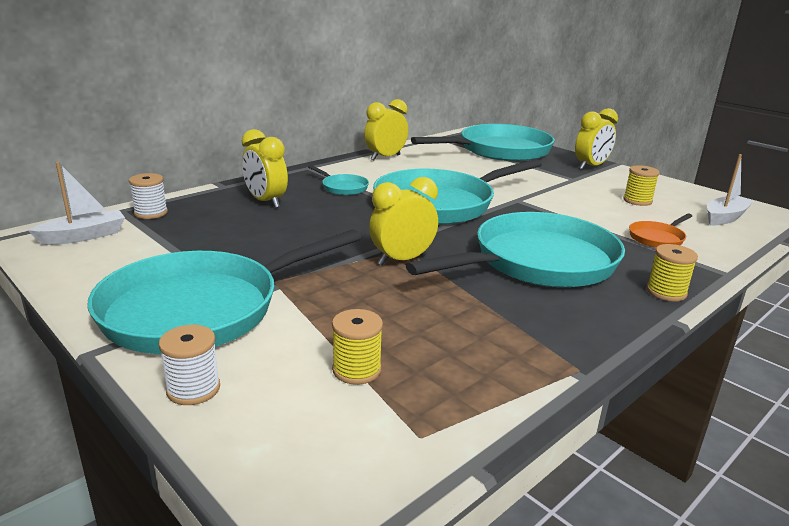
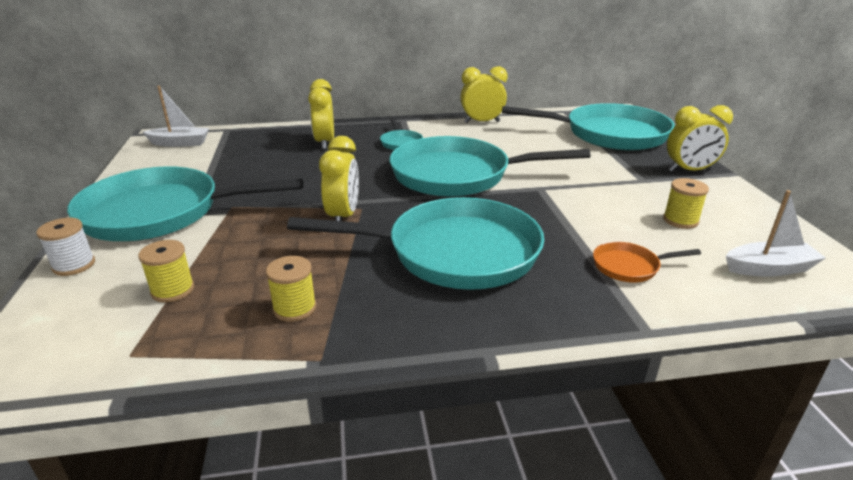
camera: 35 degrees right, 5 degrees up
white spool [129,173,168,219] -> none
yellow clock [369,177,438,265] -> yellow clock turned 90 degrees clockwise [319,136,359,221]
yellow spool [646,244,698,301] -> yellow spool moved to [266,256,316,322]

